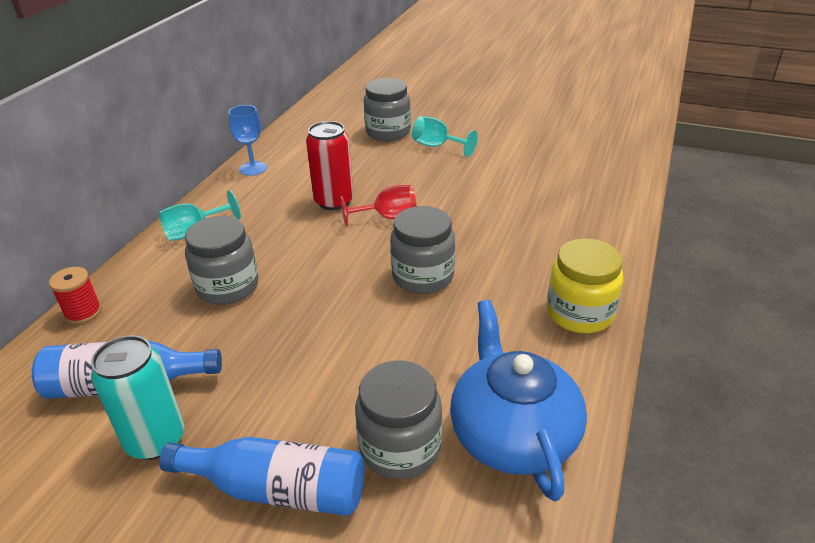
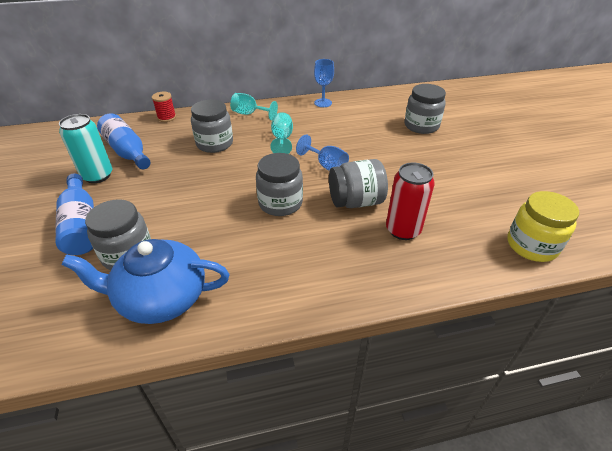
camera: 55 degrees right, 5 degrees up
red can [306,121,354,210] -> red can moved to [386,163,435,240]
red goblet [340,185,416,227] -> blue goblet [296,135,349,171]
turquoise goblet [412,116,478,157] -> turquoise goblet moved to [270,112,293,154]
blue teapot [450,300,587,501] -> blue teapot turned 135 degrees counterclockwise [61,239,229,324]
yellow jar [547,238,623,333] -> yellow jar moved to [508,191,579,262]
none -> grey jar [329,159,388,208]

